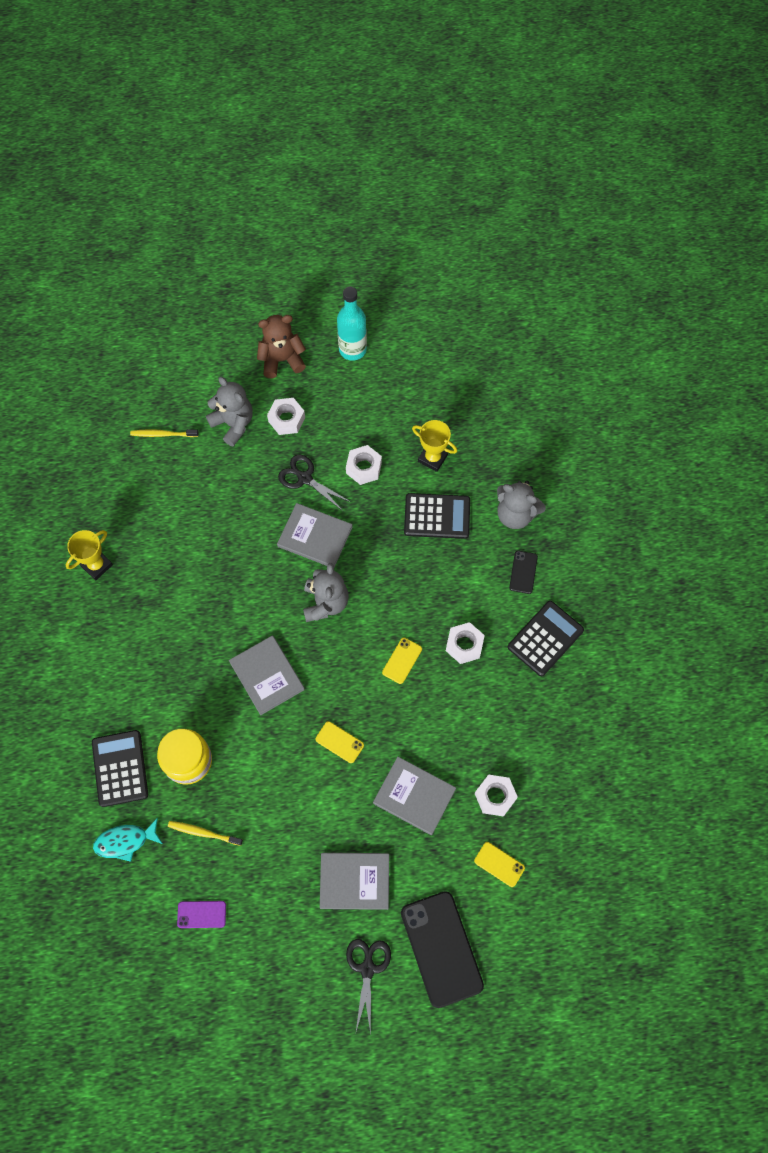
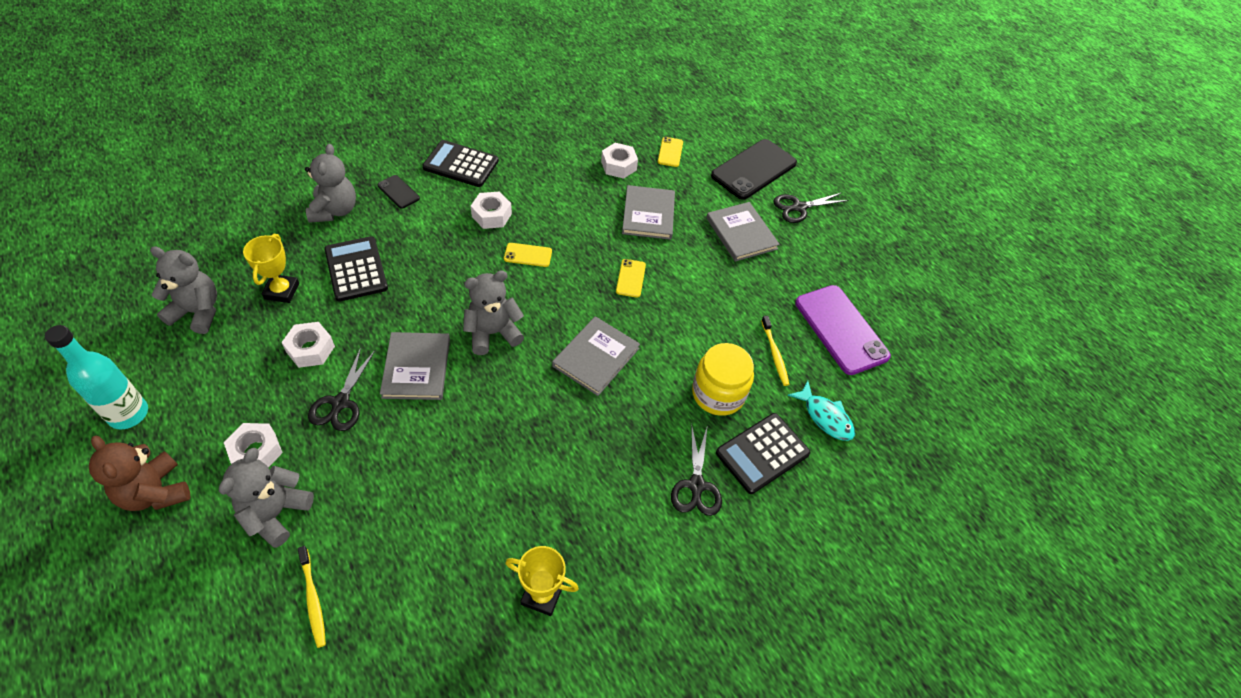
camera: 120 degrees left, 15 degrees down
purple phone [177,901,226,928] -> purple phone [795,285,891,375], size x2.13
black phone [509,551,538,594] -> black phone turned 60 degrees clockwise [377,175,420,209]
none -> grey teddy bear [150,246,217,334]
none -> black scissors [671,423,722,516]

